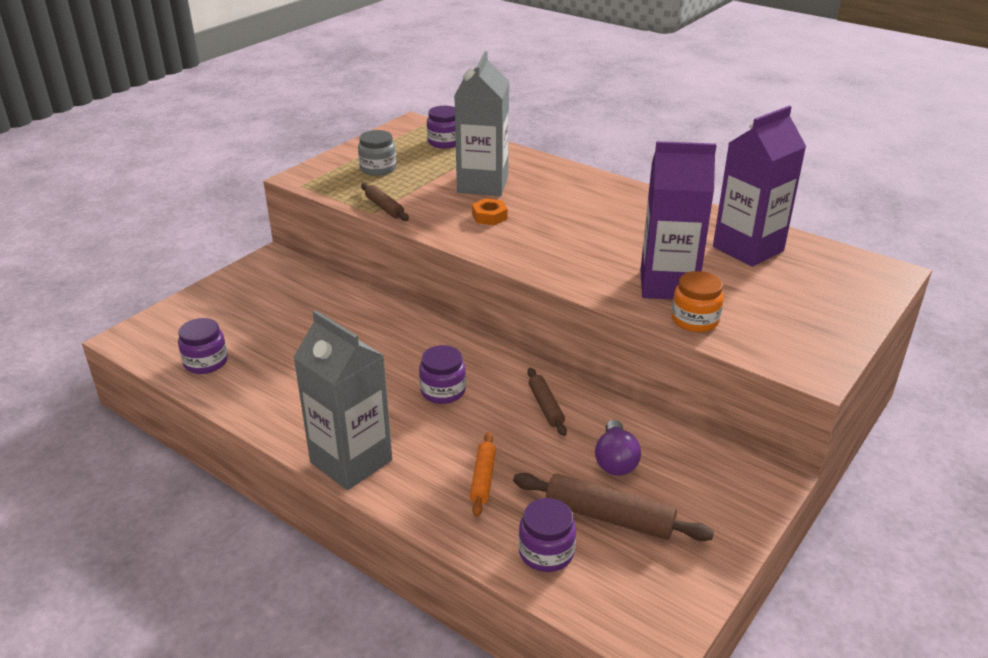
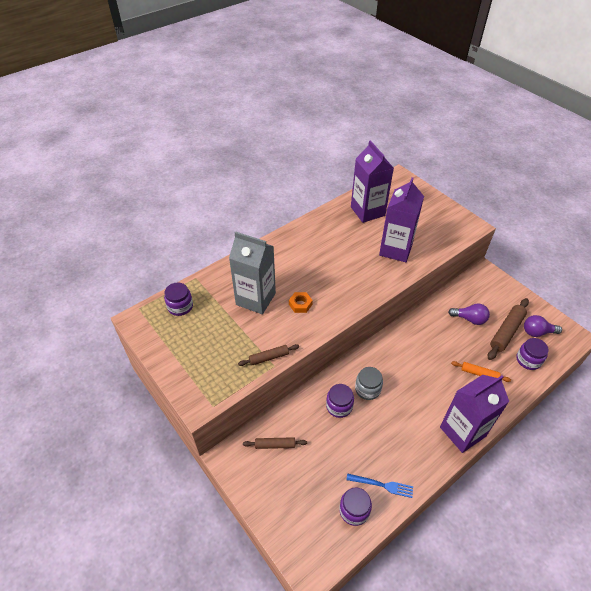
camera: 75 degrees left, 15 degrees up
grey carton [293,310,392,490] -> purple carton [440,375,509,453]
grey jar [358,130,397,176] -> grey jar moved to [355,367,383,400]
purple jar [419,345,466,404] -> purple jar moved to [326,384,354,418]
brown rolling pin [527,368,567,436] -> brown rolling pin moved to [243,437,307,449]
orange jar [672,271,724,332] -> none
none -> blue fork [346,473,413,498]
none -> purple light bulb [524,315,562,337]

